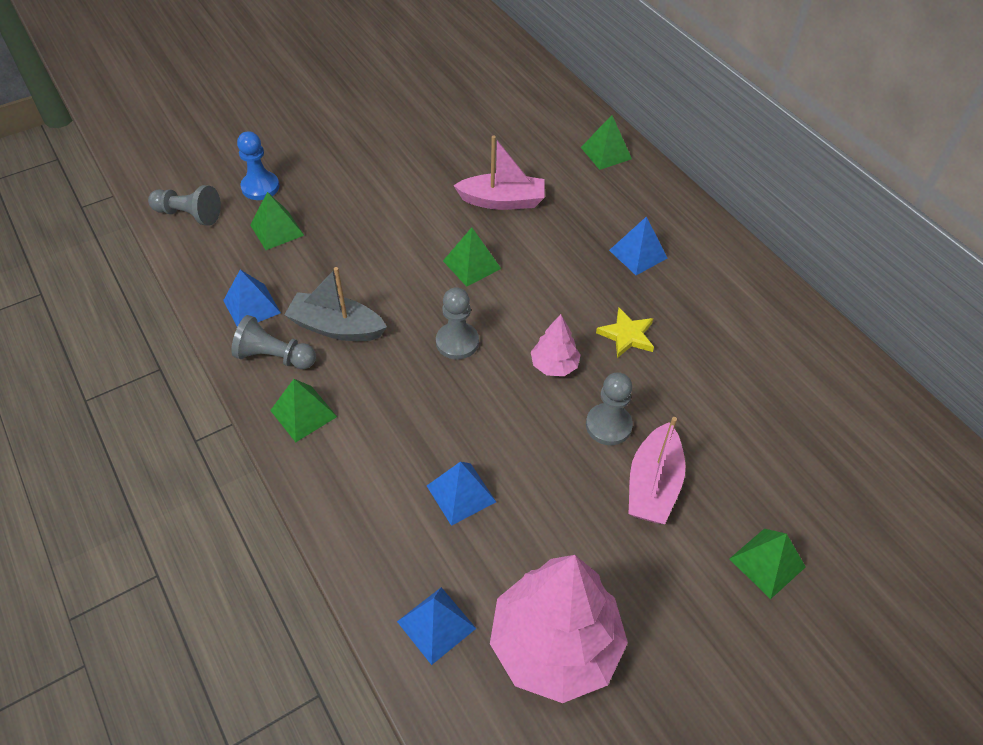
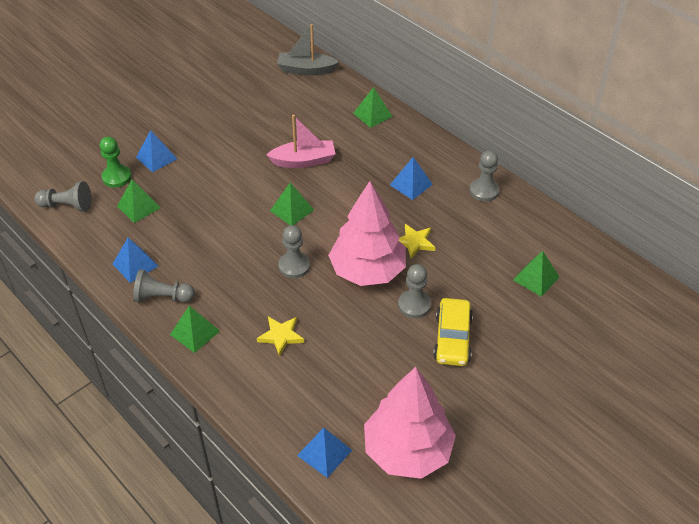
camera: 10 degrees left, 5 degrees down
blue pawn [237,131,279,200] -> green pawn [100,137,132,187]
grey boat [284,267,387,341] -> grey boat moved to [277,24,339,76]
blue pyramid [427,462,496,526] -> blue pyramid moved to [136,130,177,173]
pink tree [531,314,581,376] -> pink tree [328,181,406,286], size x2.15
pink boat [628,417,685,524] -> yellow car [433,298,473,366]
green pyramid [729,529,806,599] -> green pyramid moved to [513,251,559,297]
none -> yellow star [257,317,304,356]
none -> grey pawn [470,150,499,202]

